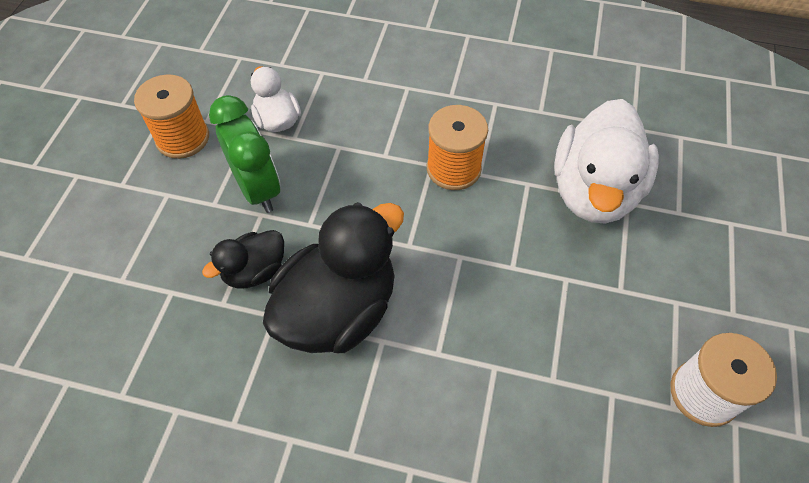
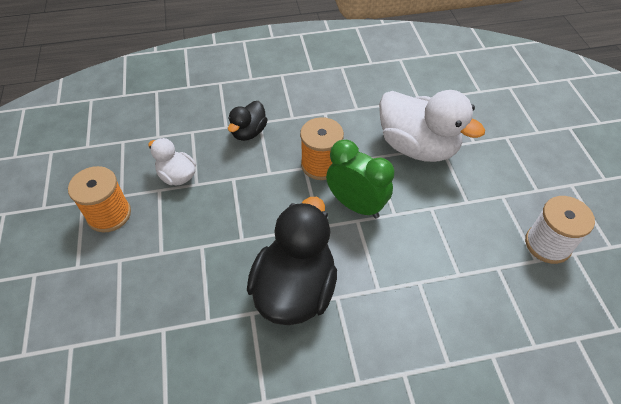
camera: 25 degrees left, 5 degrees down
black duck [202,230,284,289] -> black duck moved to [228,101,268,141]
green clock [209,95,280,213] -> green clock moved to [326,140,394,218]
white duck [554,99,659,224] -> white duck turned 45 degrees counterclockwise [379,90,485,162]

